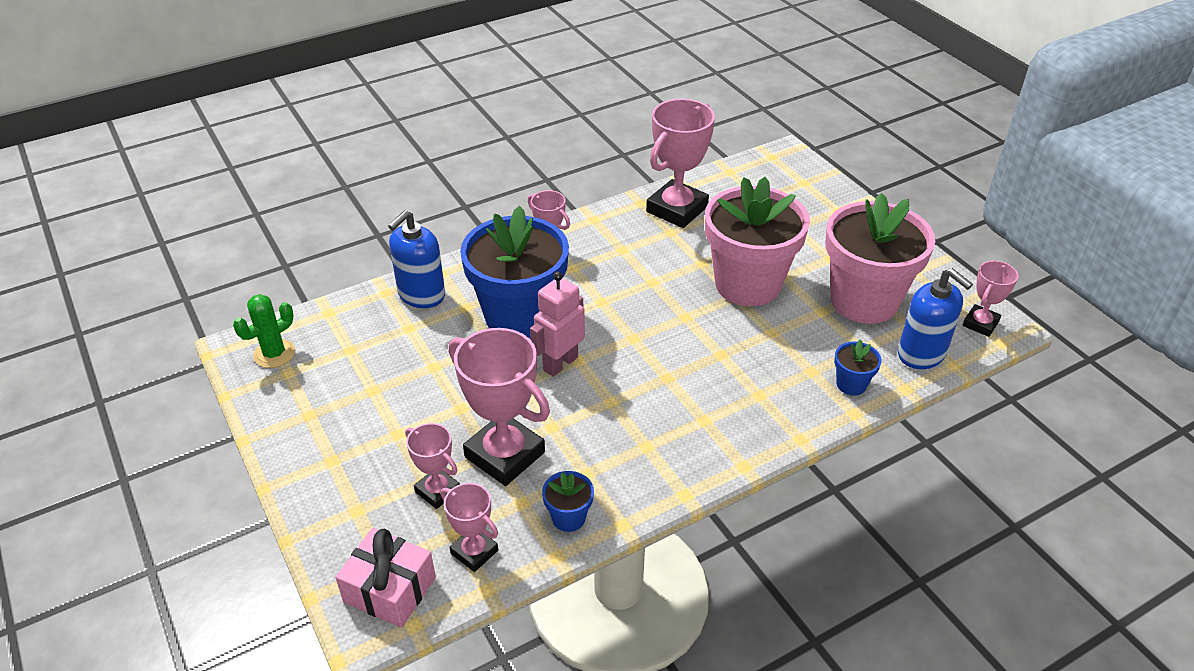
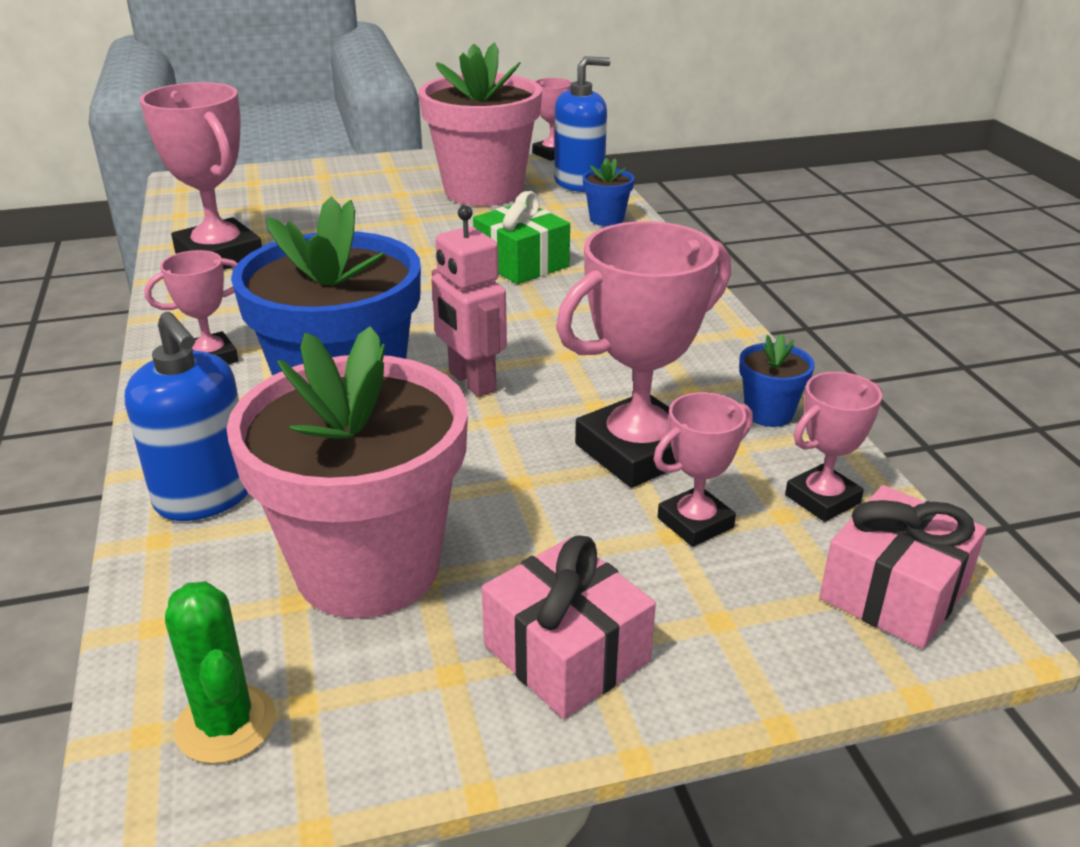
camera: 75 degrees left, 10 degrees down
pink flower pot [705,177,810,306] -> pink flower pot moved to [226,326,468,618]
none -> green gift [473,191,570,284]
none -> pink gift [482,535,656,719]

